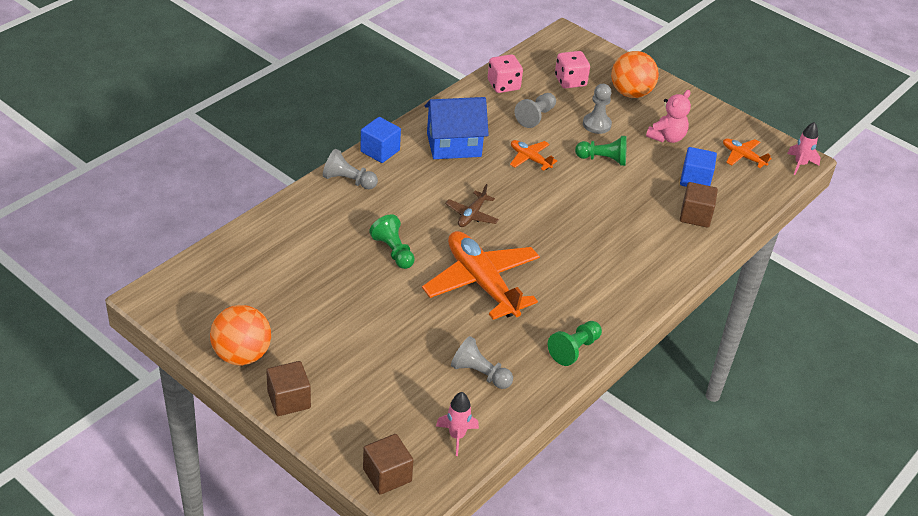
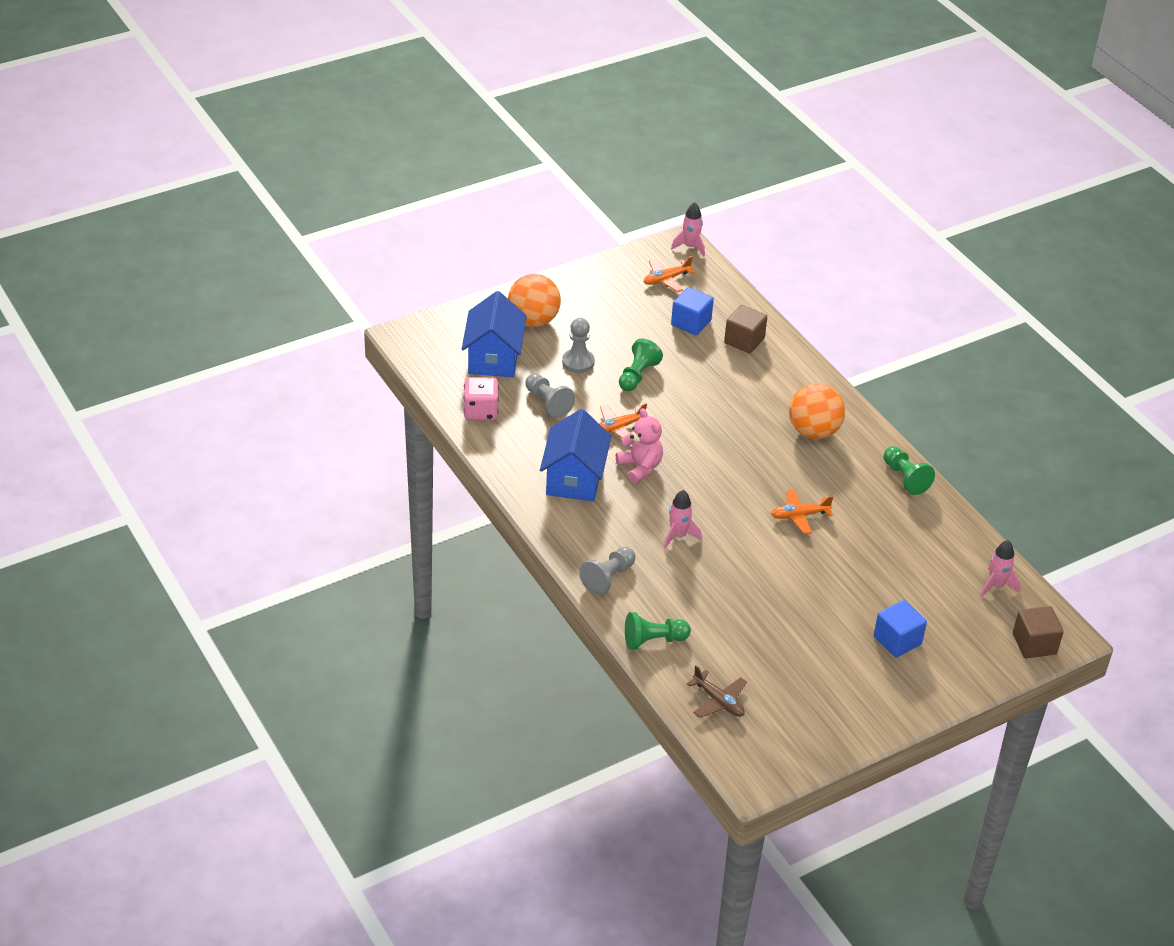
camera: 70 degrees left, 0 degrees up
orange ball [210,305,271,365] -> orange ball moved to [789,383,845,439]
brown cube [266,361,311,416] -> none
blue cube [360,117,401,163] -> blue cube moved to [874,600,927,658]
green pawn [369,214,415,269] -> green pawn moved to [625,612,691,650]
orange plane [422,231,540,320] -> orange plane [771,489,833,534], size x0.47
brown plane [445,184,499,227] -> brown plane moved to [687,665,747,718]
grey pawn [451,336,513,389] -> none
pink dice [555,51,590,88] -> blue house [462,291,527,377]
pink teddy bear [646,90,691,143] -> pink teddy bear moved to [616,408,663,483]
none -> pink rocket [664,490,701,549]

